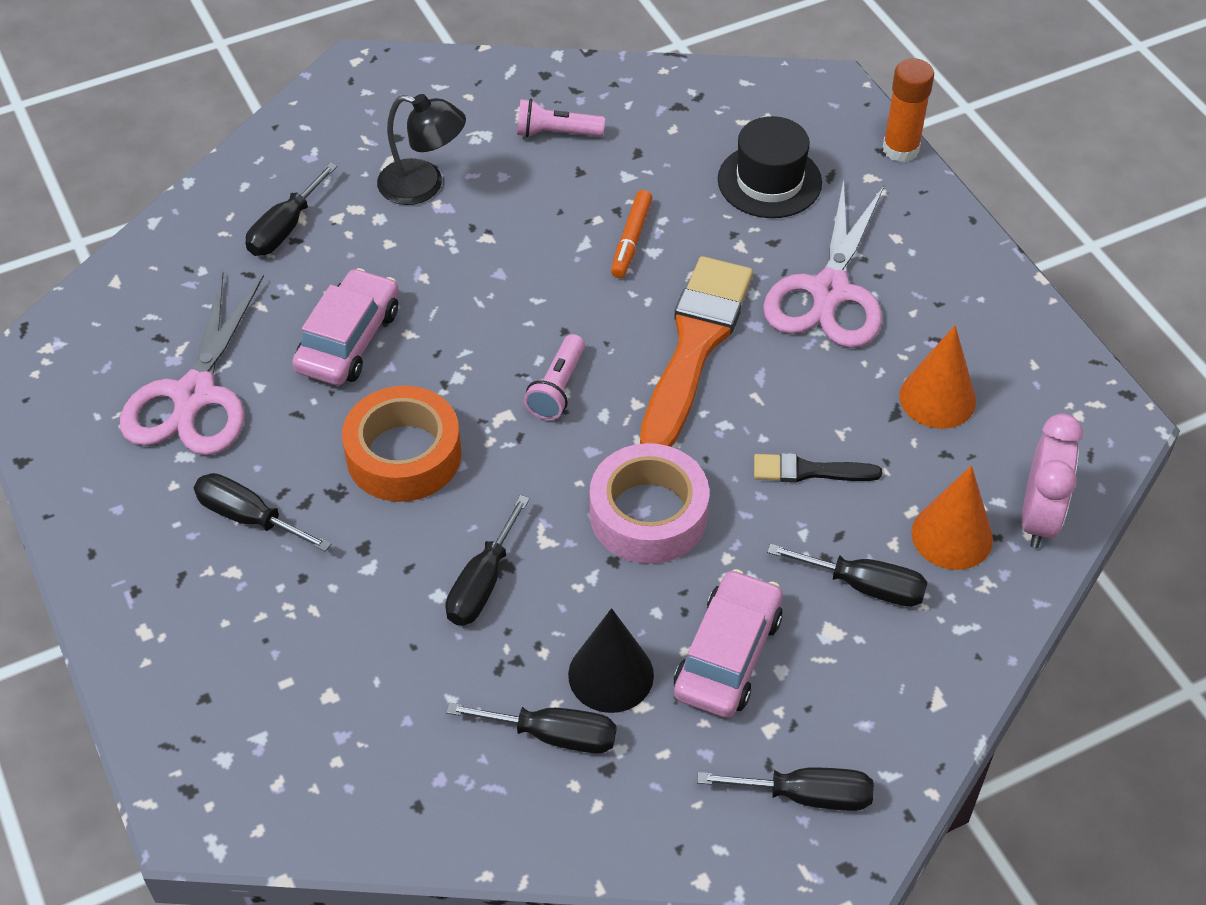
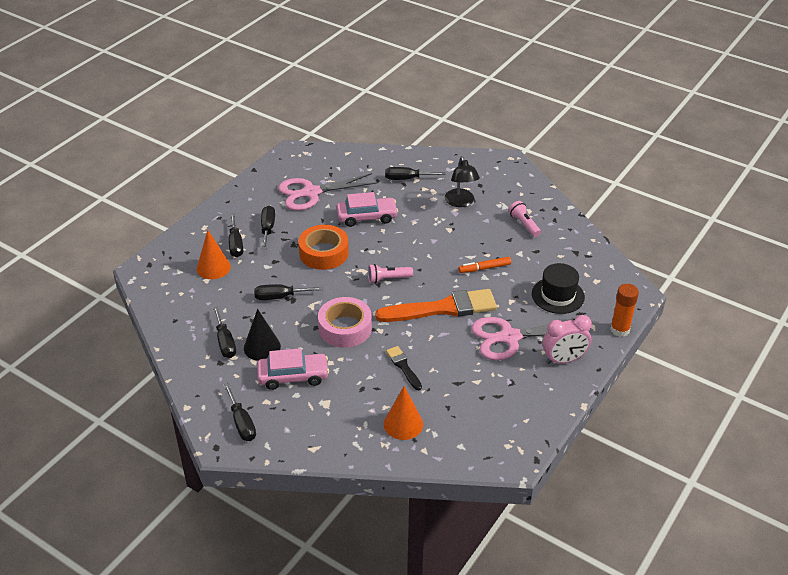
camera: 60 degrees right, 10 degrees down
black screwdriver [767,544,928,607] -> black screwdriver moved to [229,213,243,257]
orange cone [899,325,976,429] -> orange cone moved to [196,230,231,279]
pink clock [1021,413,1083,548] -> pink clock moved to [543,315,592,364]

